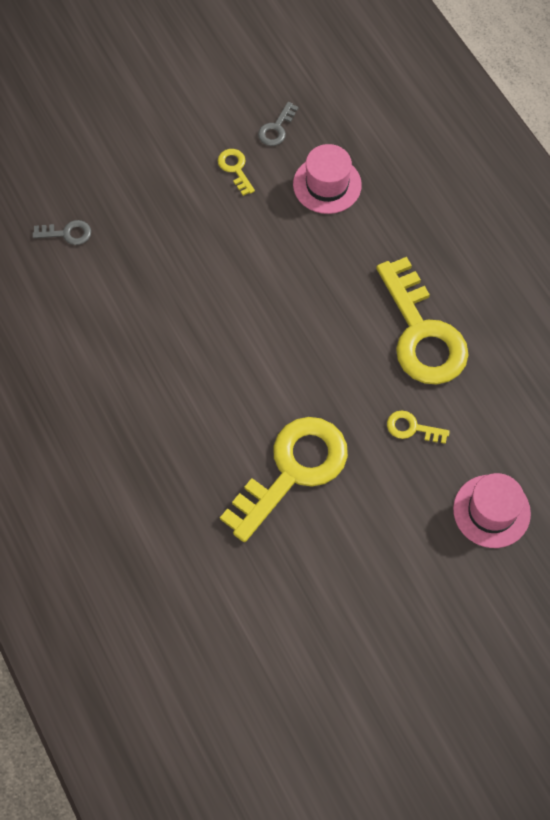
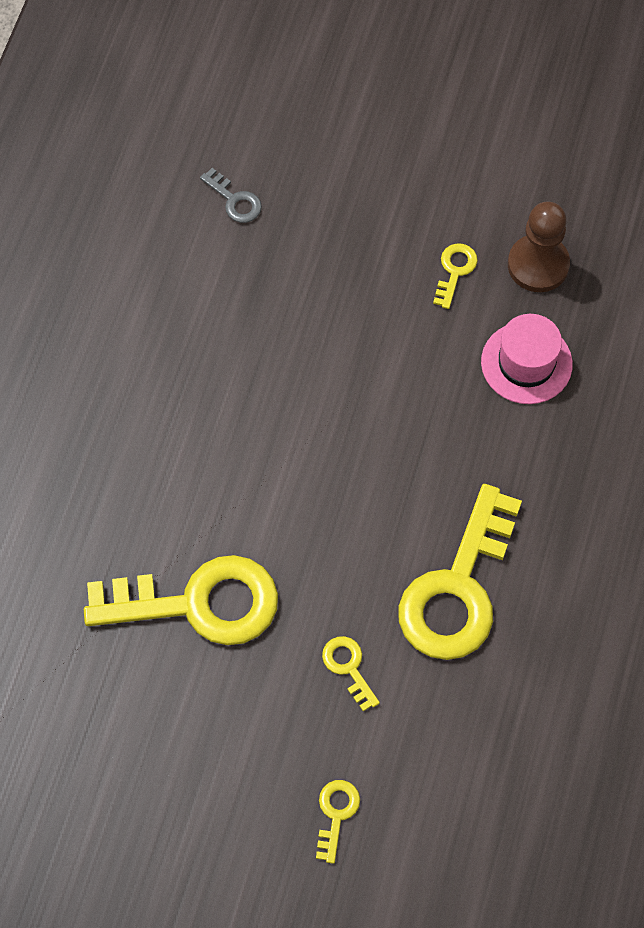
camera: 45 degrees right, 0 degrees up
grey key [258,102,298,146] -> brown pawn [508,201,570,292]
pink hat [453,473,531,548] -> yellow key [316,780,360,864]

